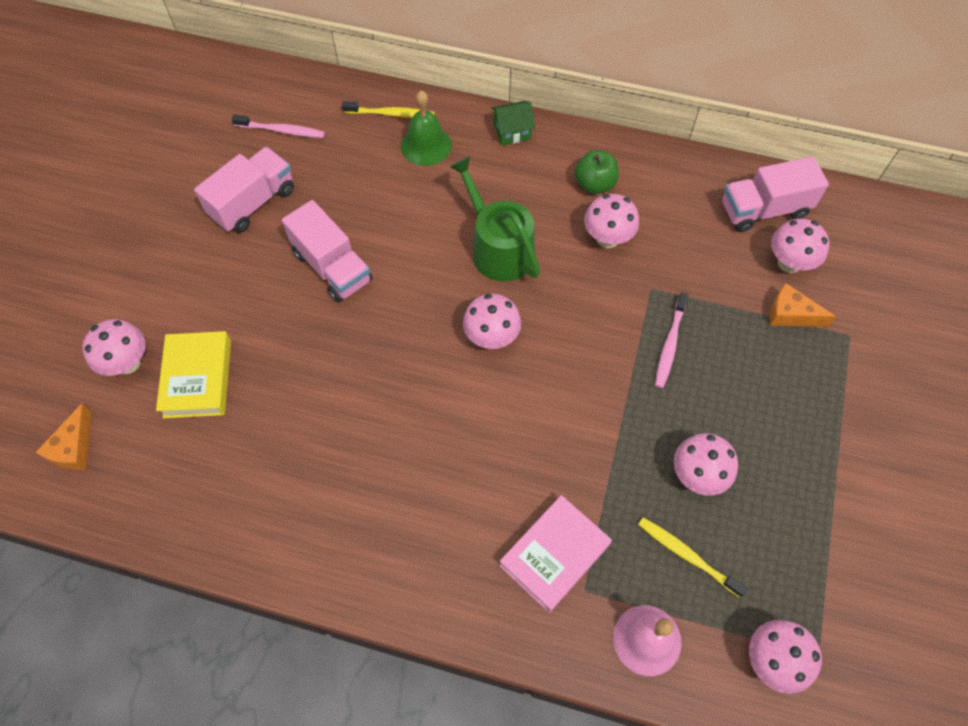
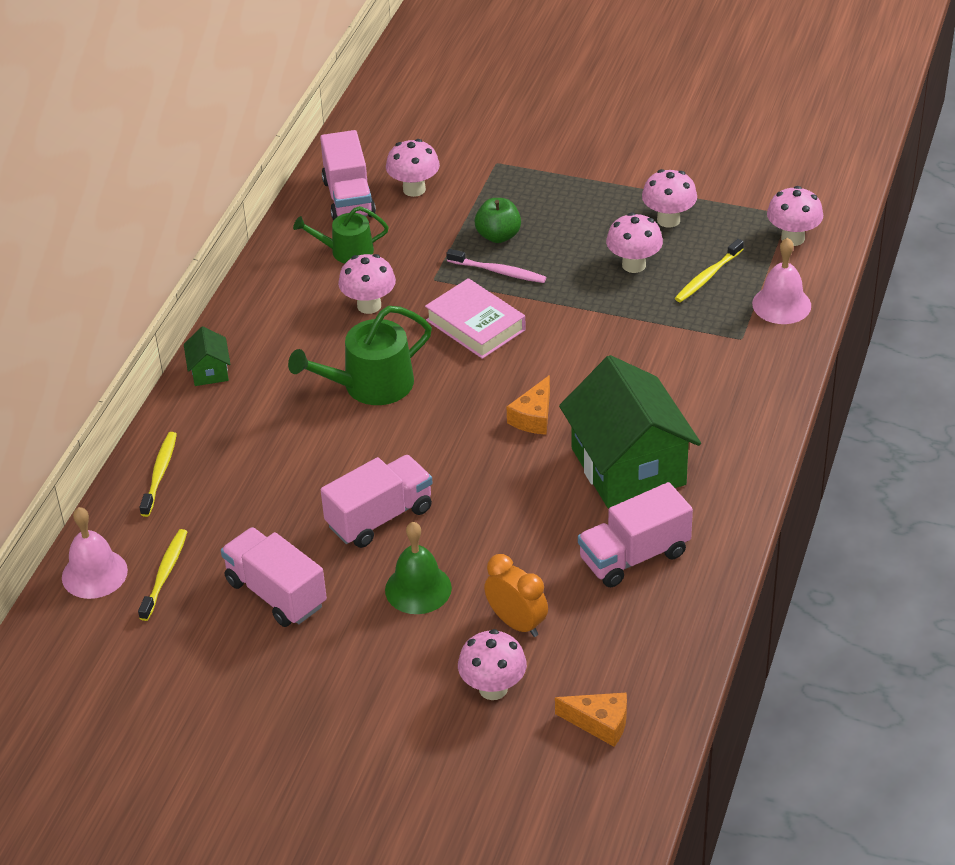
camera: 85 degrees left, 20 degrees down
yellow book [156,331,231,418] -> orange clock [484,554,548,637]
pink toothbrush [232,114,325,138] -> yellow toothbrush [138,529,187,621]
green bell [401,91,452,166] -> green bell moved to [385,522,452,614]
pink mushroom [463,294,521,349] -> pink mushroom moved to [642,169,697,227]
pink book [499,495,612,613] -> pink book moved to [425,278,526,359]
green apple [574,150,619,194] -> green apple moved to [474,198,521,243]
orange cheese [769,283,836,327] -> orange cheese moved to [506,375,550,435]
none -> pink bell [62,507,128,599]
none -> green watering can [293,206,389,263]
none -> green house [559,355,701,508]
none -> pink truck [578,482,693,587]

